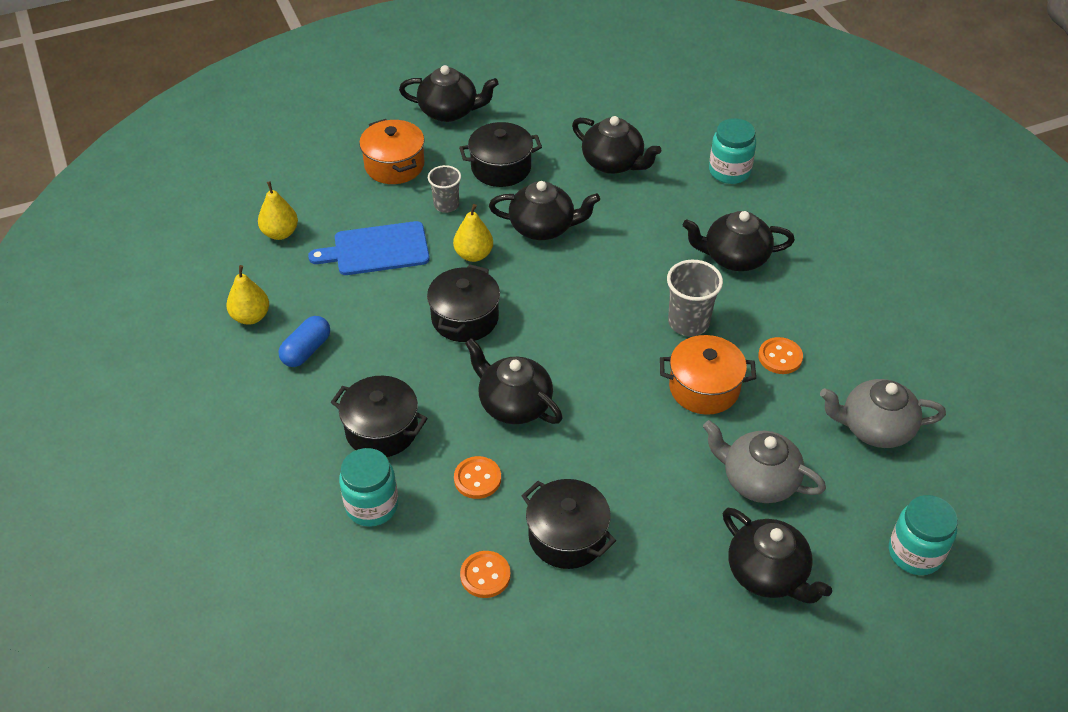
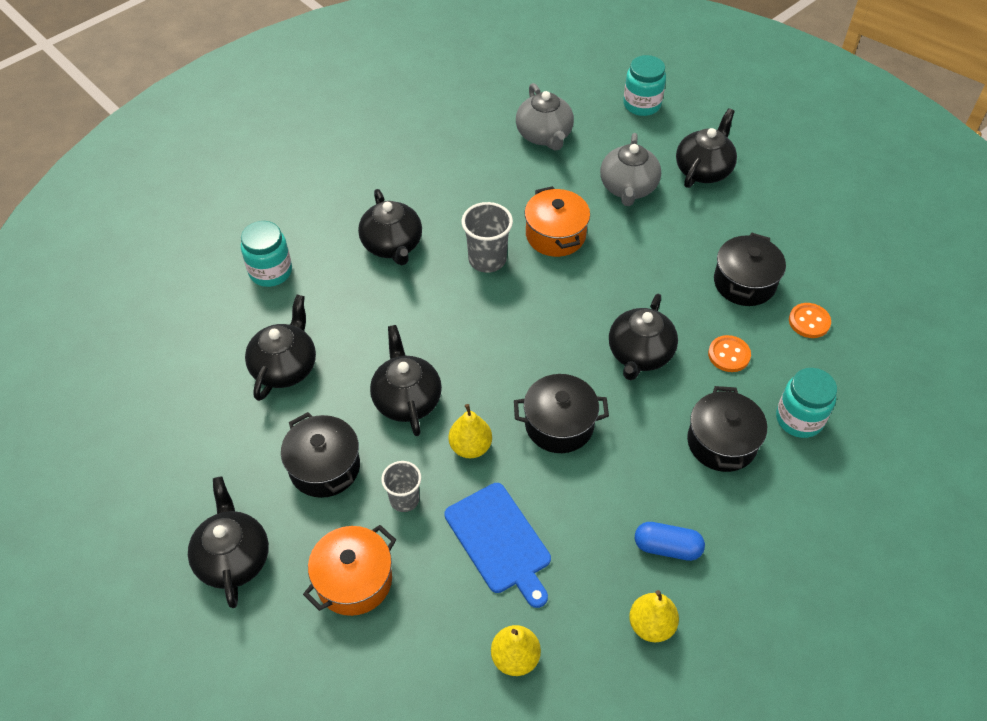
camera: 110 degrees left, 5 degrees up
orange button [758,337,803,374] -> none

